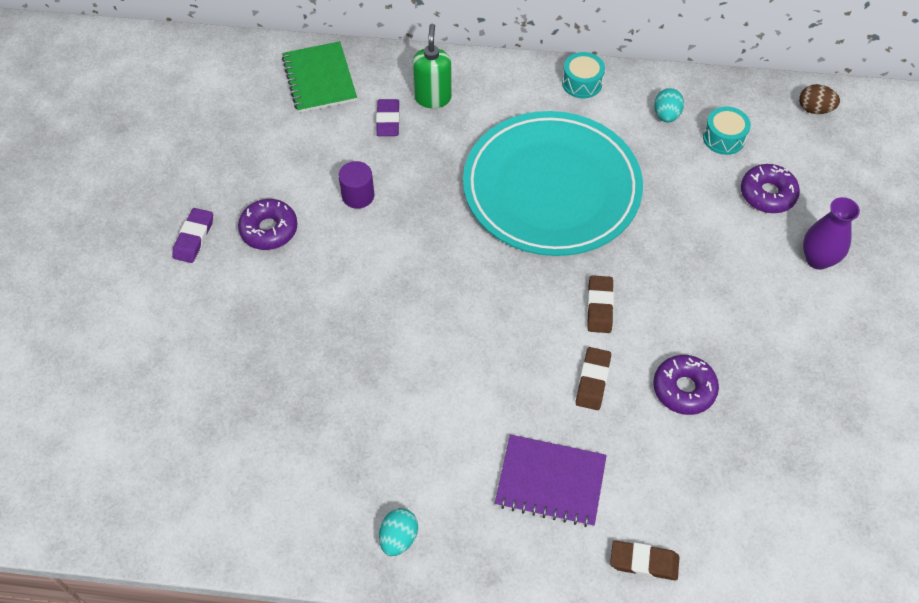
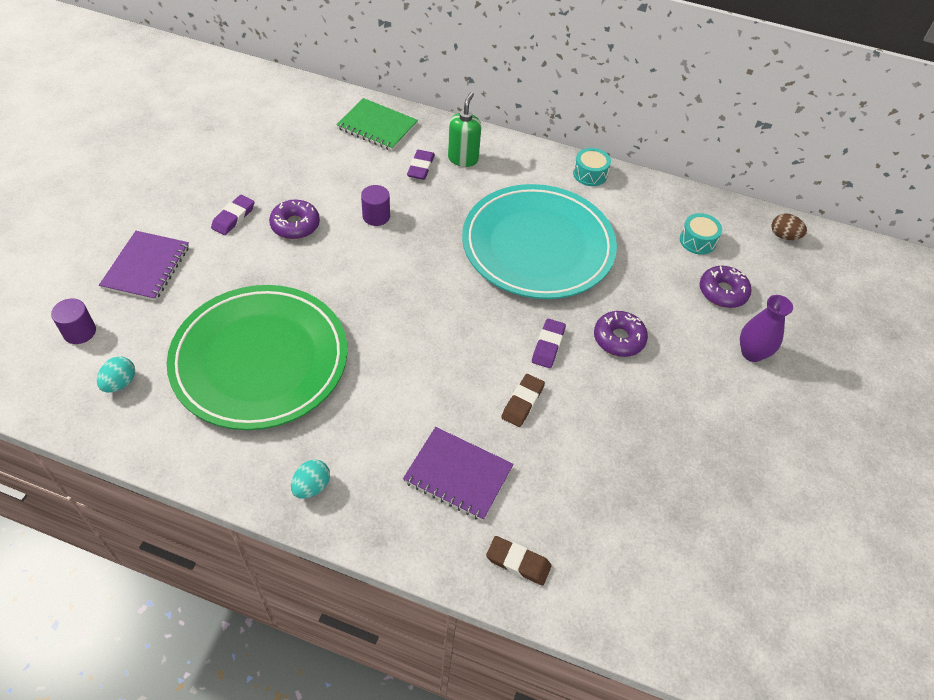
camera: 10 degrees right, 5 degrees down
green notebook [282,41,357,113] -> green notebook turned 60 degrees counterclockwise [336,98,418,151]
brown eraser [587,275,614,333] -> purple eraser [532,318,566,368]
purple donut [653,355,719,415] -> purple donut moved to [594,311,648,357]
turquoise egg [654,88,684,122] -> turquoise egg moved to [97,356,135,392]
none -> purple cylinder [51,298,96,344]
none -> purple notebook [99,231,189,301]
none -> green plate [167,285,347,430]

